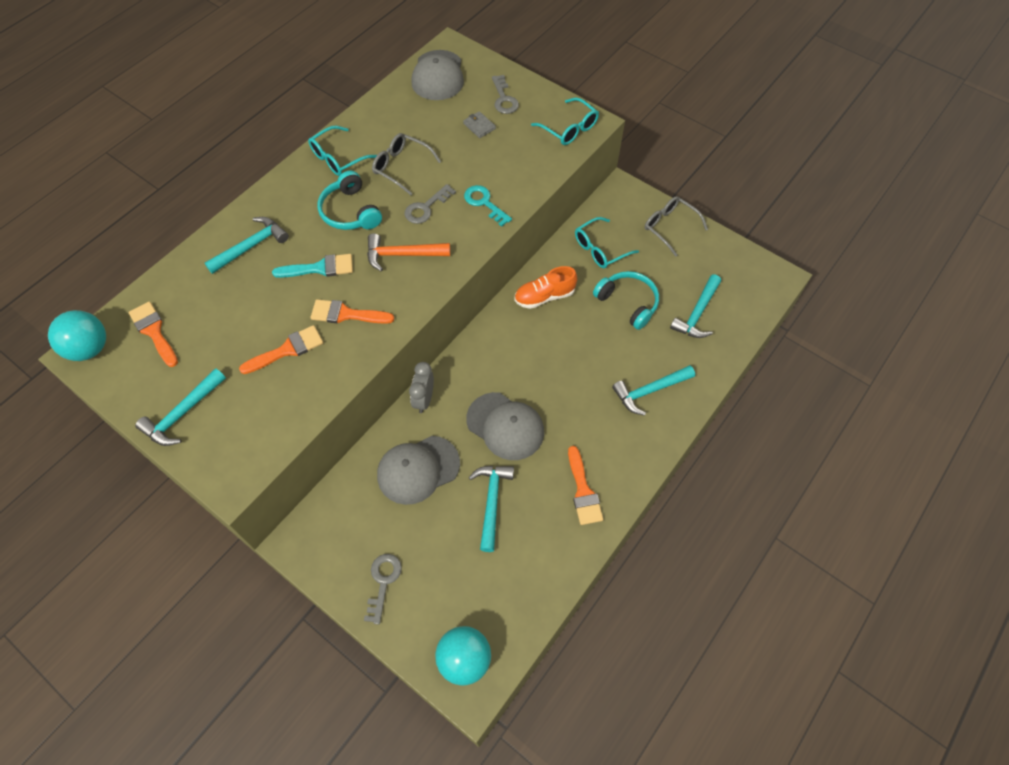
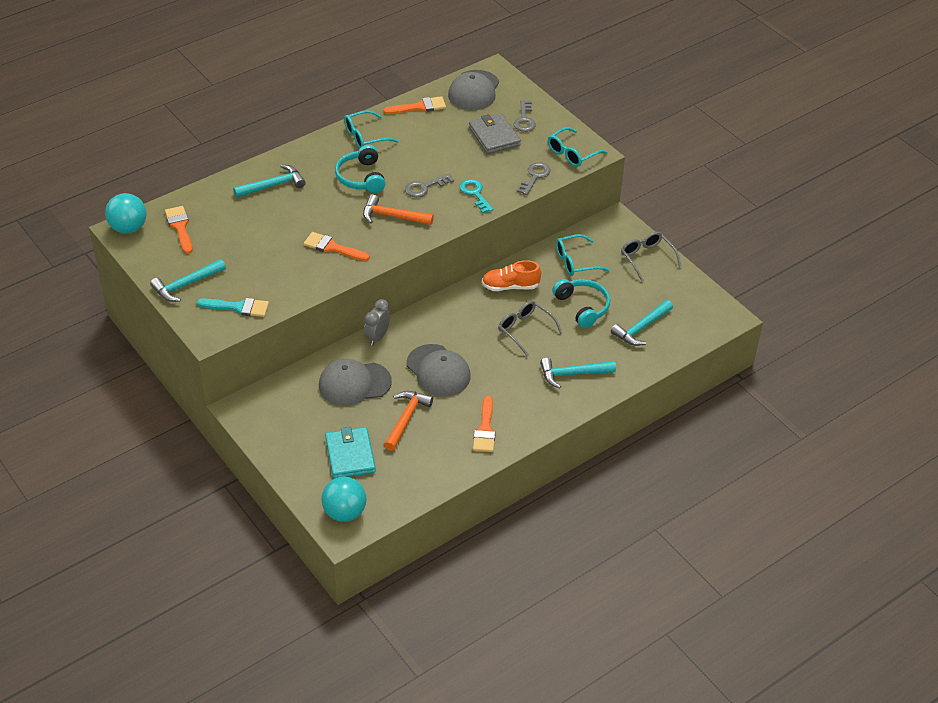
camera: 15 degrees right, 15 degrees down
orange brush [239,325,323,374] -> orange brush moved to [383,96,446,114]
turquoise brush [272,254,353,278] -> turquoise brush moved to [197,298,269,317]
grey key [364,554,402,624] -> grey key moved to [517,162,550,195]
grey glasses [372,133,441,195] -> grey glasses moved to [498,301,562,356]
grey wallet [463,111,496,138] -> grey wallet [469,113,521,154], size x1.94
turquoise hammer [469,466,514,552] -> orange hammer [384,391,433,451]
turquoise glasses [531,97,599,145] -> turquoise glasses turned 75 degrees clockwise [548,127,608,167]
none -> turquoise wallet [325,427,376,479]

